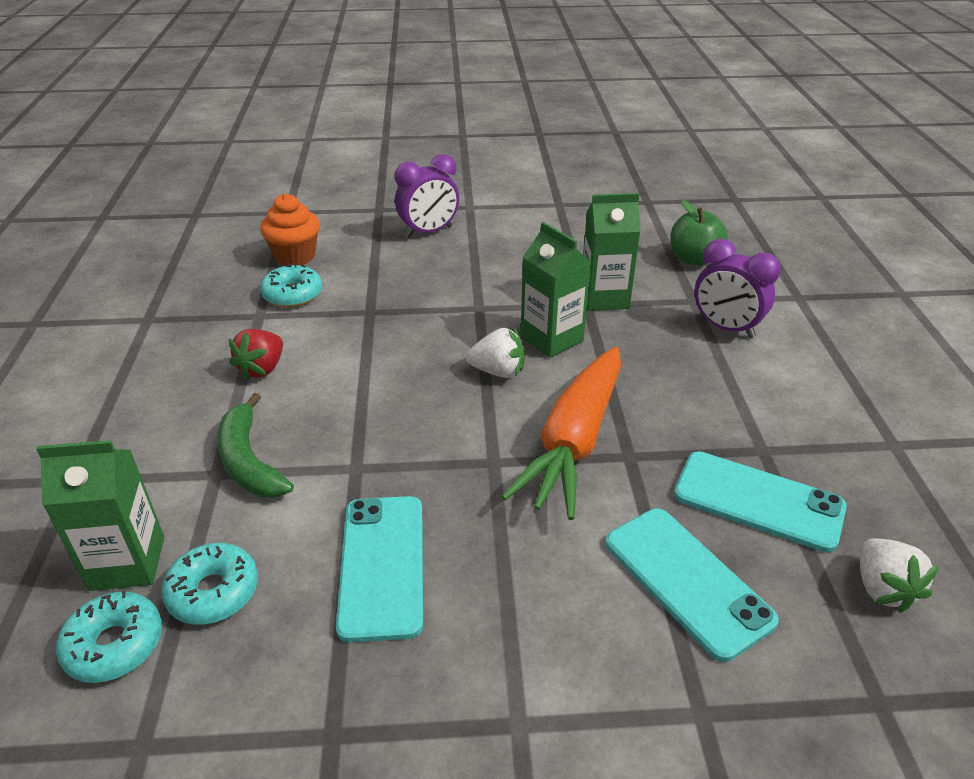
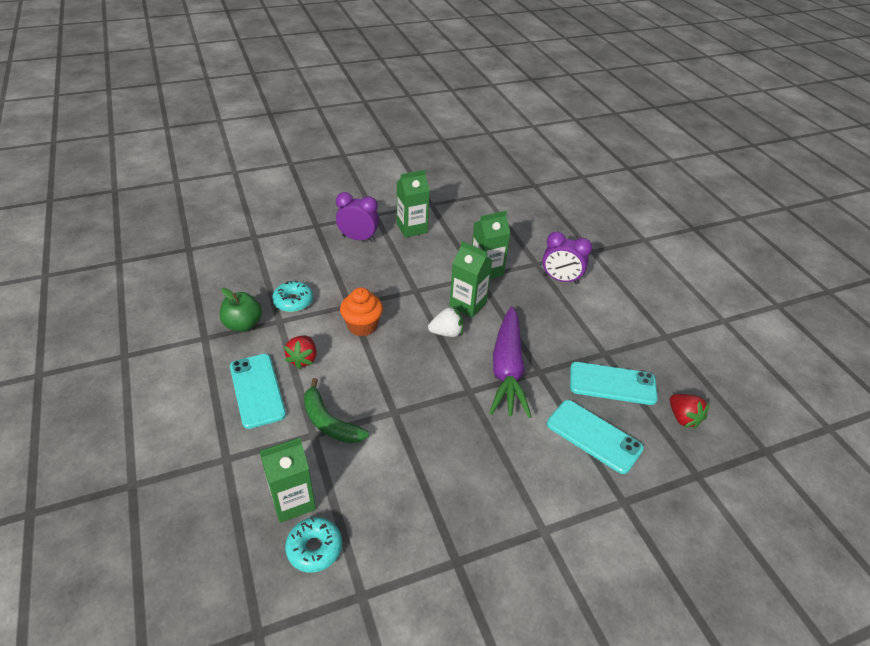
camera: 20 degrees left, 5 degrees up
turquoise donut [161,543,258,625] -> none
orange cupcake [260,193,320,266] -> orange cupcake moved to [340,287,383,336]
turquoise phone [336,496,423,642] -> turquoise phone moved to [230,354,286,429]
purple clock [395,154,459,238] -> purple clock turned 120 degrees counterclockwise [336,192,379,242]
orange carrot [502,347,621,520] -> purple carrot [490,306,532,418]
green apple [671,200,728,266] -> green apple moved to [220,288,262,332]
white strawberry [860,539,939,613] -> red strawberry [670,394,710,429]
none -> green carton [397,170,430,238]

